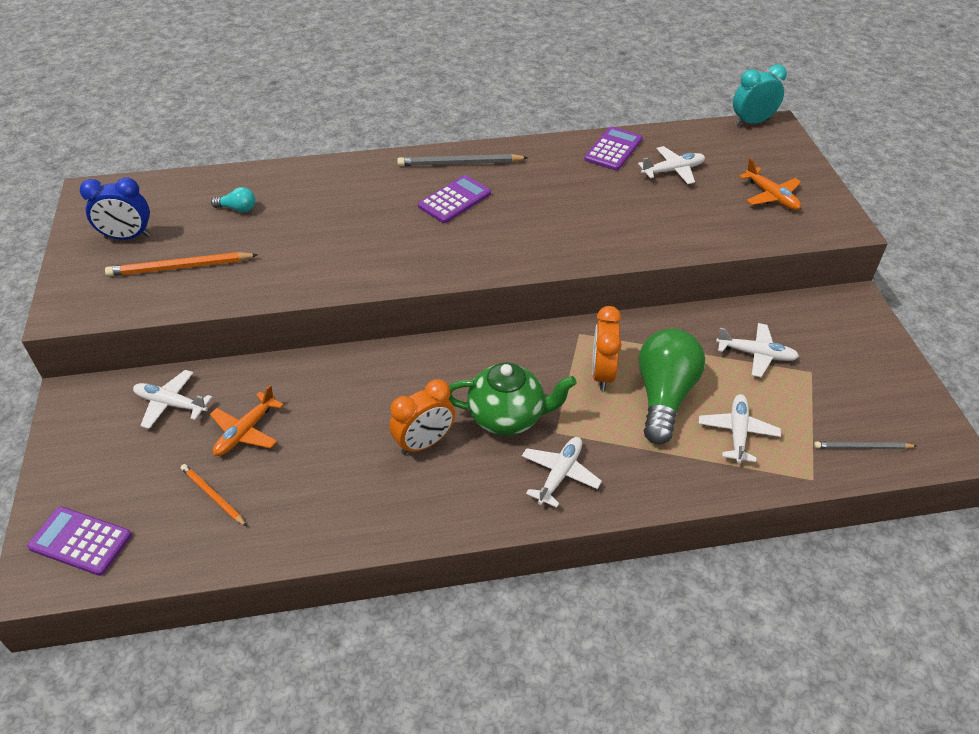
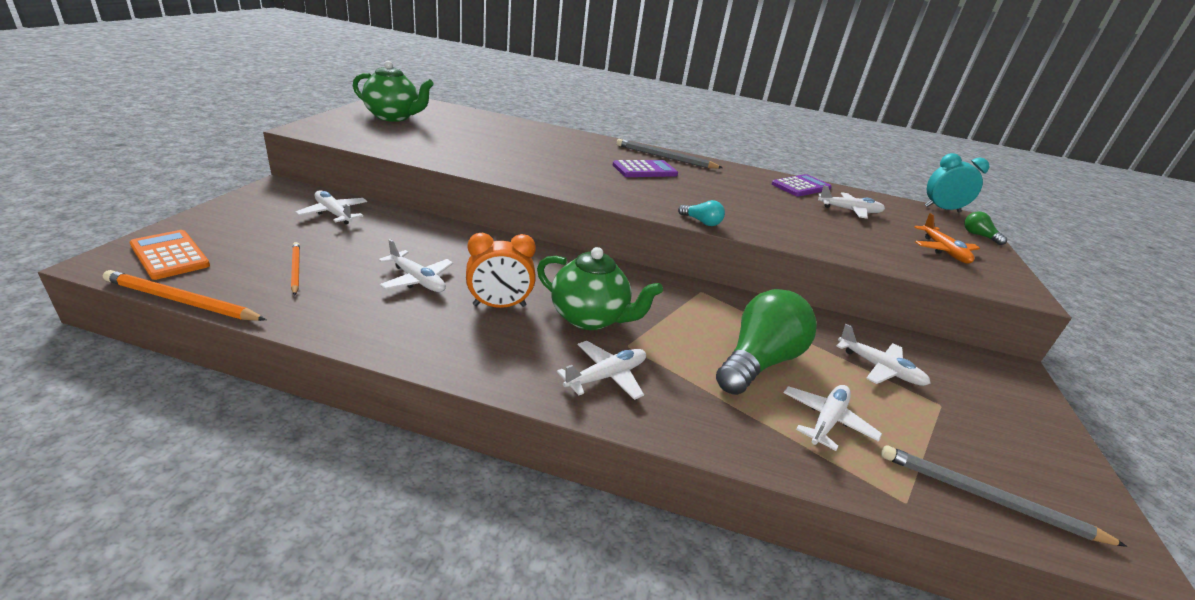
camera: 20 degrees right, 15 degrees down
purple calculator [27,506,132,576] -> orange calculator [129,230,210,280]
blue clock [80,177,150,240] -> green teapot [353,61,434,122]
orange pencil [105,252,258,276] -> orange pencil moved to [103,270,266,321]
orange plane [210,385,284,456] -> none
turquoise light bulb [211,187,255,212] -> turquoise light bulb moved to [678,200,725,226]
orange clock [592,306,622,391] -> none
grey pencil [814,441,916,449] -> grey pencil [881,446,1127,547], size x1.62
none -> white plane [378,239,453,292]
none -> green light bulb [964,212,1007,245]

